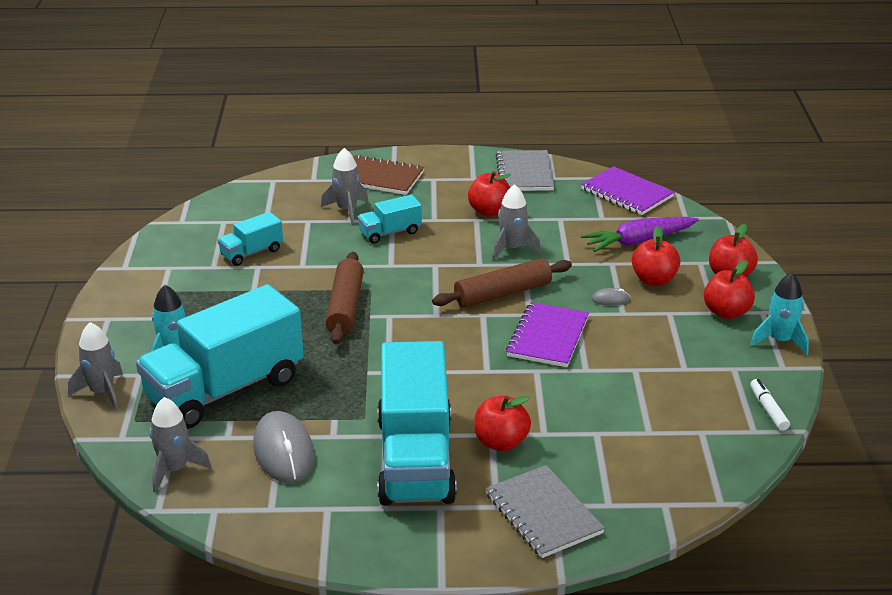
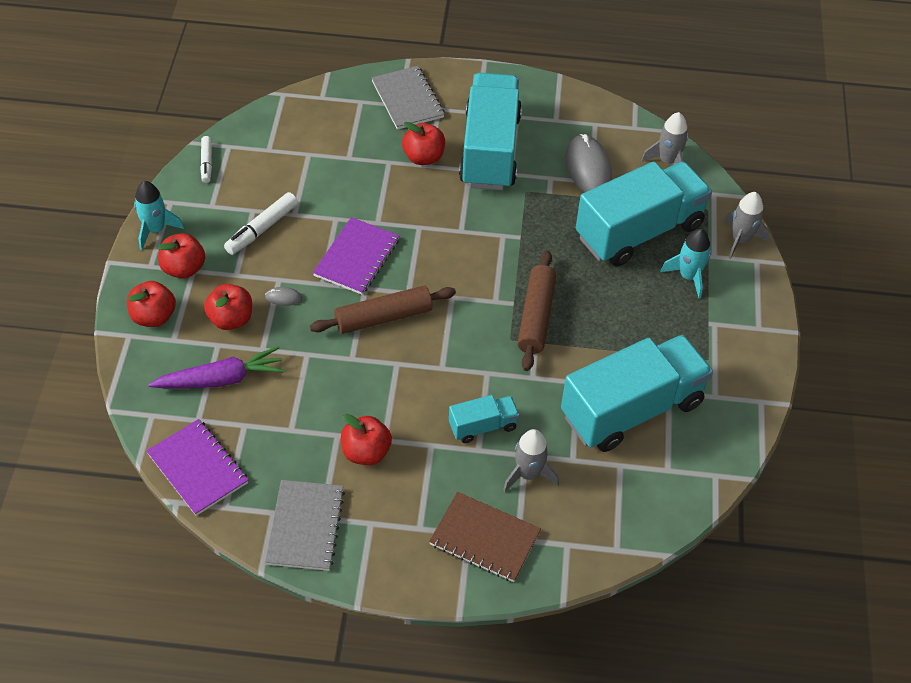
camera: 175 degrees left, 20 degrees up
turquoise truck [218,212,283,266] -> turquoise truck [561,335,713,452], size x2.18
grey rocket [492,184,541,260] -> none
none -> white marker [224,192,298,255]

